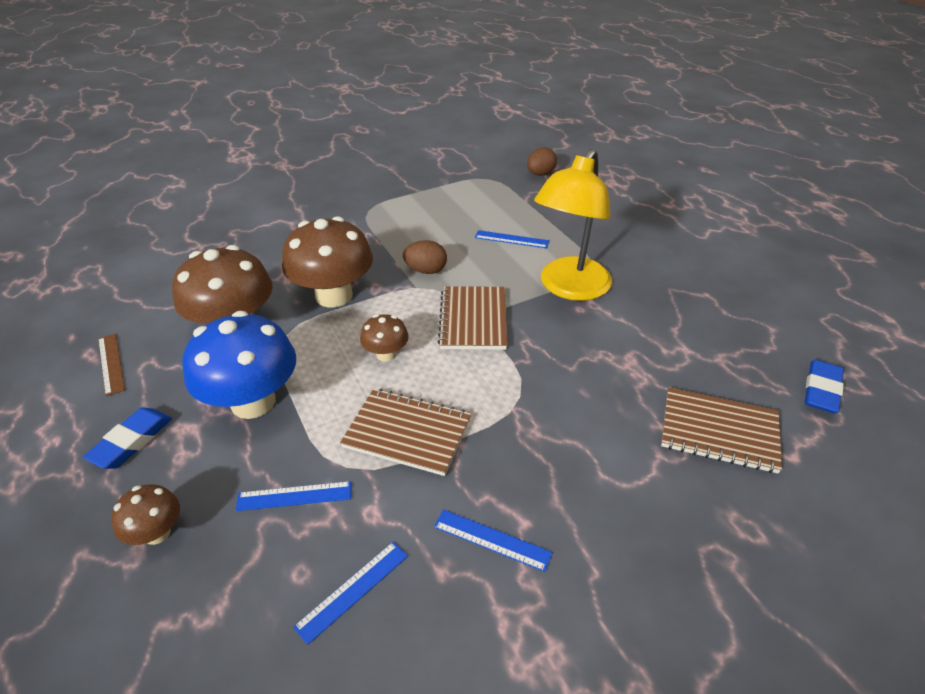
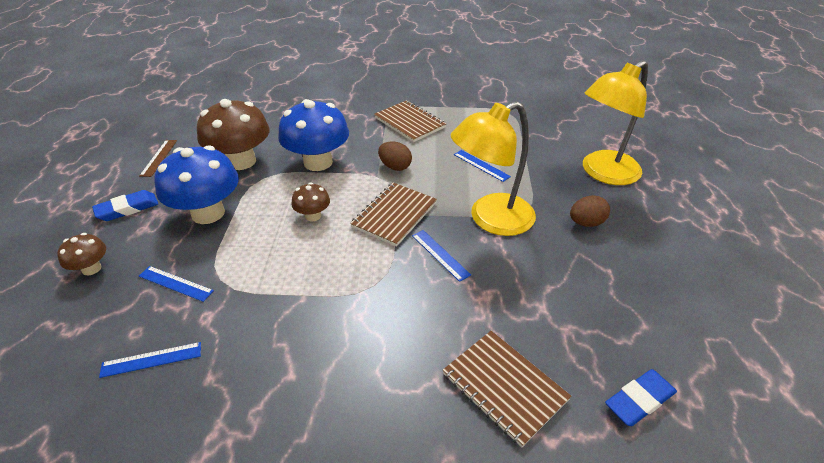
camera: 30 degrees right, 0 degrees up
brown mushroom [282,216,373,308] -> blue mushroom [278,99,349,171]
brown notebook [340,389,471,476] -> brown notebook moved to [374,100,446,142]
blue ruler [434,509,553,572] -> blue ruler moved to [412,230,471,282]
brown egg [527,147,557,176] -> brown egg moved to [570,195,610,227]
none -> yellow lamp [583,60,648,185]

